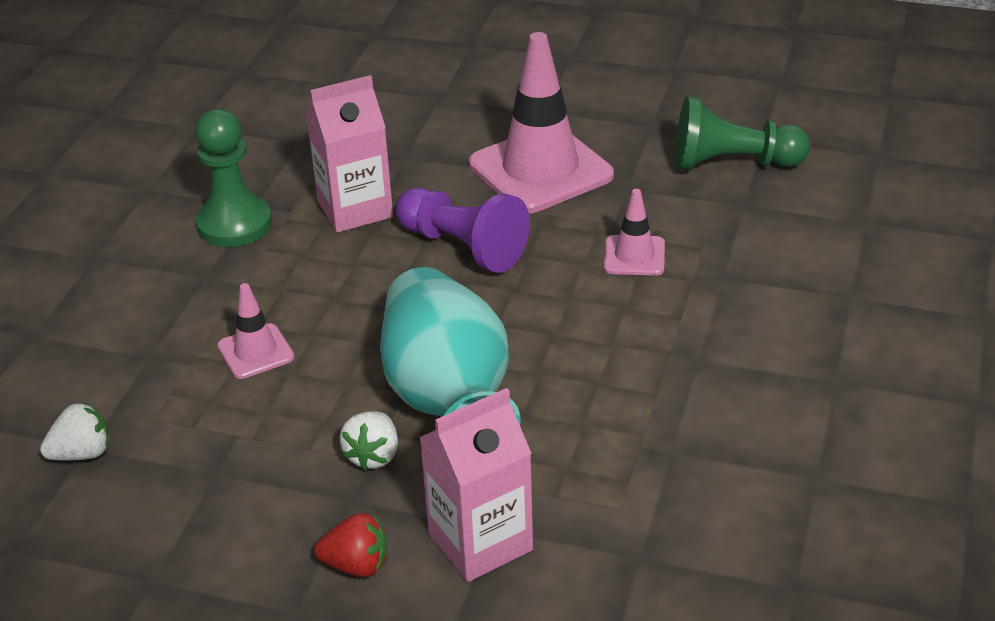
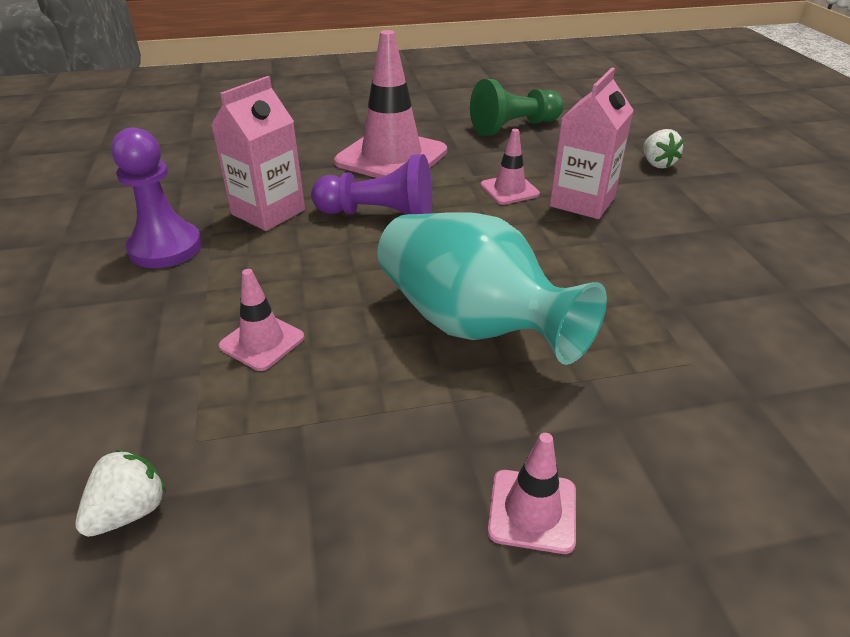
camera: 30 degrees left, 0 degrees up
green pawn [195,109,272,247] -> purple pawn [111,127,202,268]
red strawberry [314,513,387,577] -> pink traffic cone [488,433,576,554]
white strawberry [340,411,398,470] -> white strawberry moved to [643,129,684,168]
pink carton [419,388,533,582] -> pink carton moved to [550,68,634,219]

